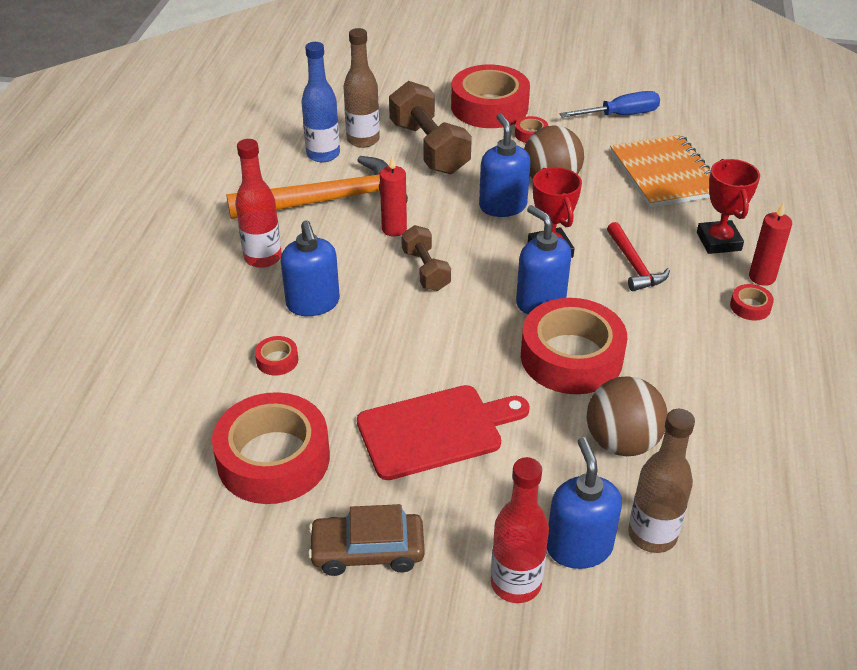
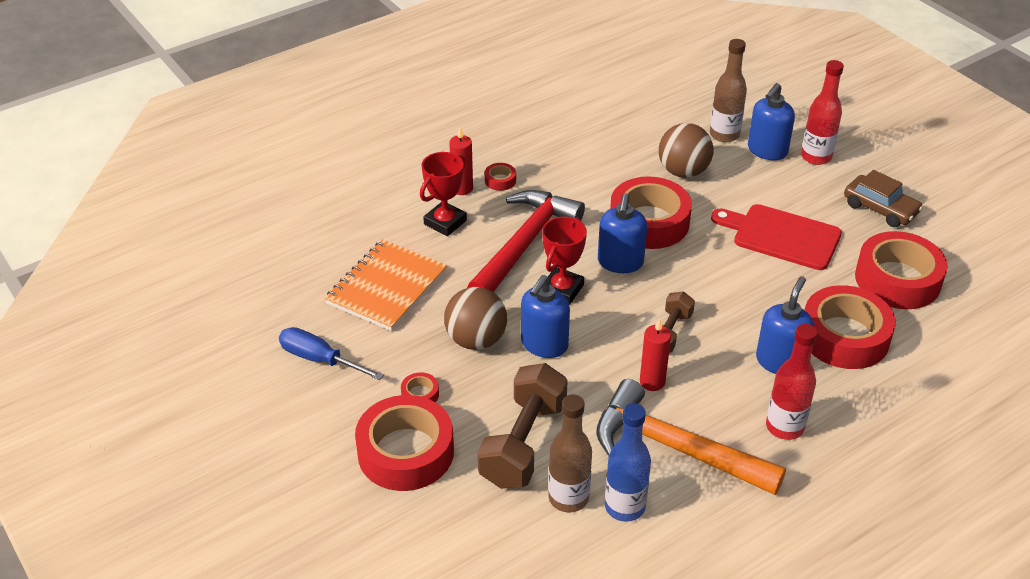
camera: 135 degrees left, 0 degrees up
red tape [255,336,298,376] -> red tape [805,285,896,369], size x2.45
red hammer [607,222,670,291] -> red hammer [467,190,585,292], size x1.94

